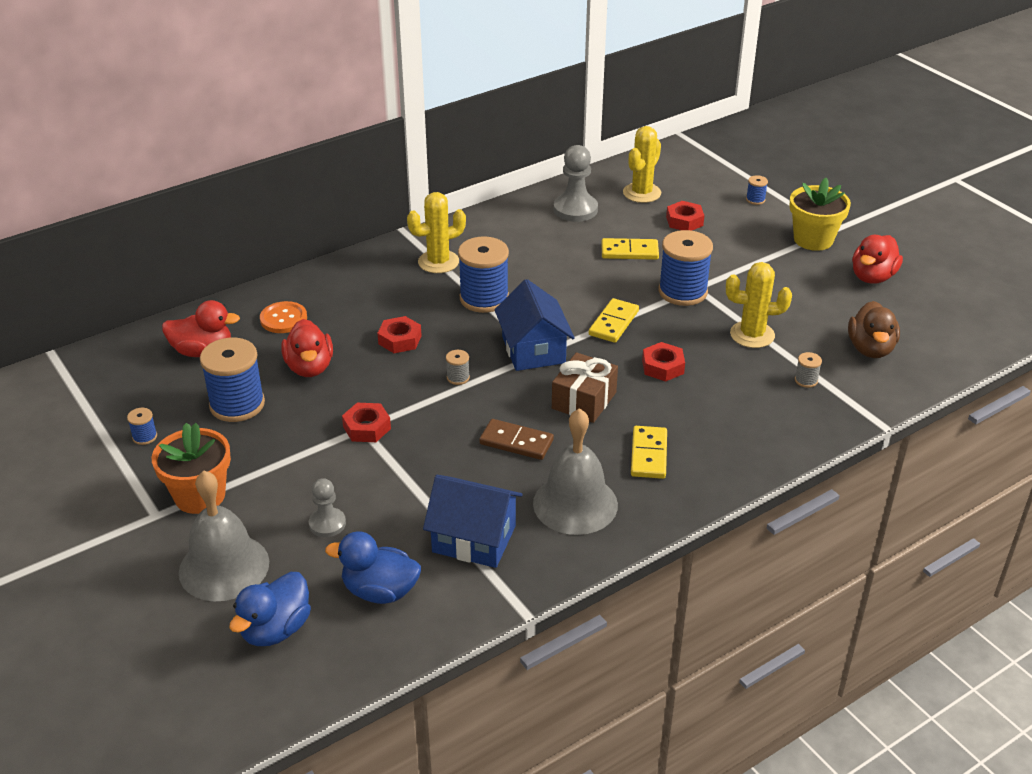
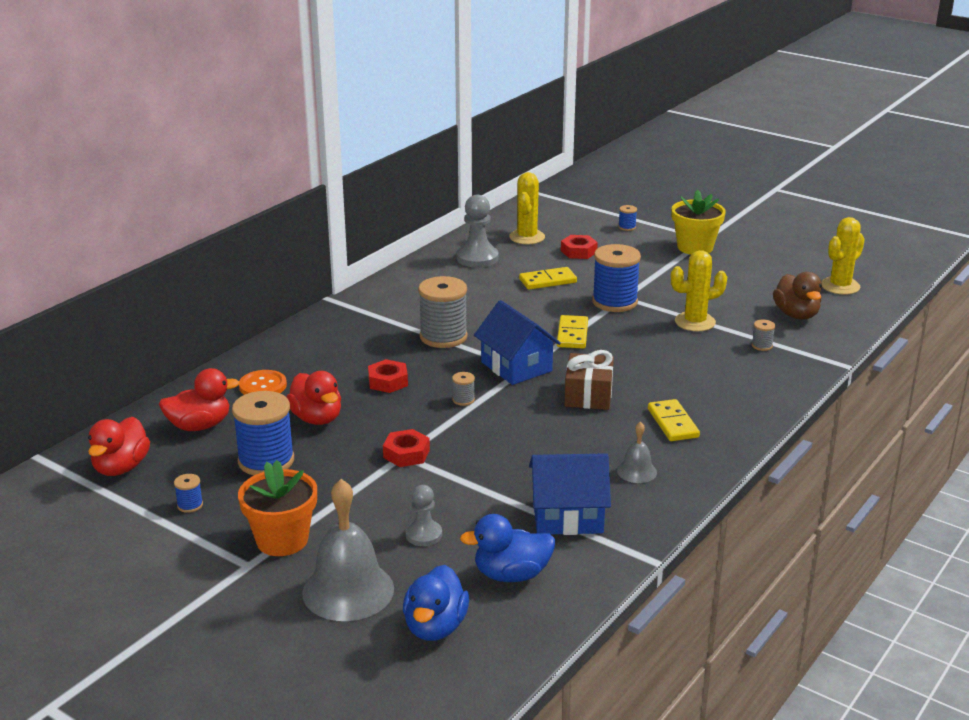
camera: 20 degrees left, 10 degrees down
yellow cactus [407,192,466,273] -> yellow cactus moved to [821,217,865,295]
blue spool [458,236,509,313] -> grey spool [418,276,468,348]
brown domino [479,419,554,460] -> none
grey bell [533,408,618,535] -> grey bell [617,422,657,483], size x0.50
red nut [642,342,685,382] -> none
red duck [852,235,903,284] -> red duck moved to [88,417,150,476]

